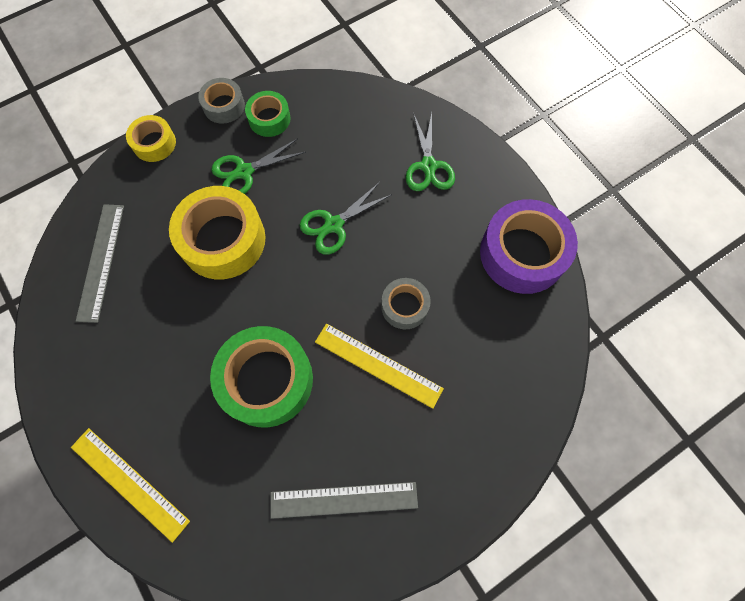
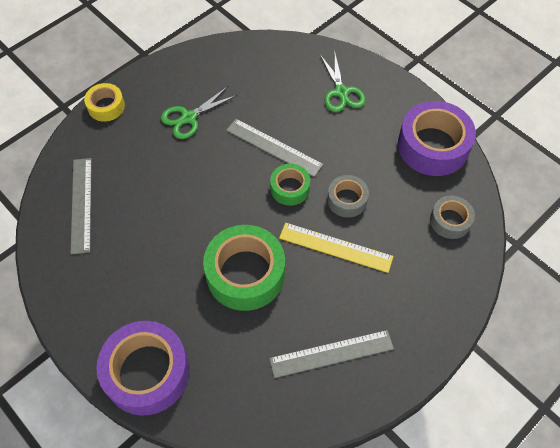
camera: 10 degrees left, 10 degrees down
yellow ruler [71,428,190,543] -> purple tape [96,321,190,416]
yellow tape [169,186,266,279] -> none
grey tape [198,78,245,124] -> grey tape moved to [430,195,475,239]
green tape [245,91,291,137] -> green tape moved to [270,164,310,206]
green scissors [300,182,392,255] -> grey ruler [226,119,323,177]

